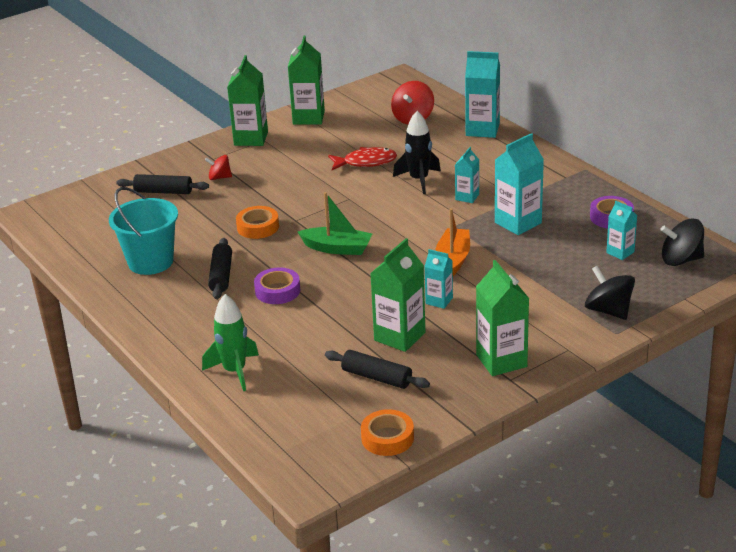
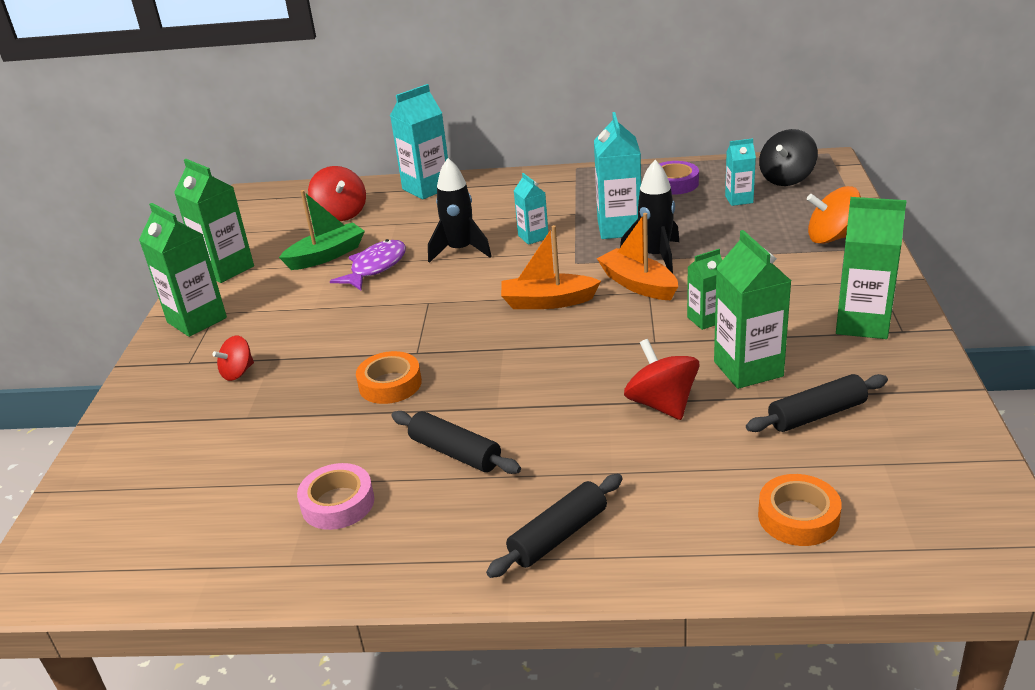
camera: 50 degrees left, 0 degrees up
turquoise bucket [109,187,178,275] -> pink tape [297,463,374,530]
black rolling pin [116,174,209,194] -> black rolling pin moved to [486,474,623,578]
green rocket [202,294,259,391] -> none
purple tape [254,268,300,304] -> none
green boat [298,192,372,255] -> green boat moved to [279,190,365,270]
red fish [328,147,397,170] -> purple fish [330,239,406,290]
orange tape [361,409,414,456] -> orange tape moved to [758,474,842,546]
turquoise carton [424,249,453,309] -> green carton [687,249,722,330]
black spinning top [585,266,635,320] -> orange spinning top [807,186,861,244]
none -> orange boat [501,225,601,309]
none -> black rocket [620,160,679,273]
none -> red spinning top [624,339,700,420]

